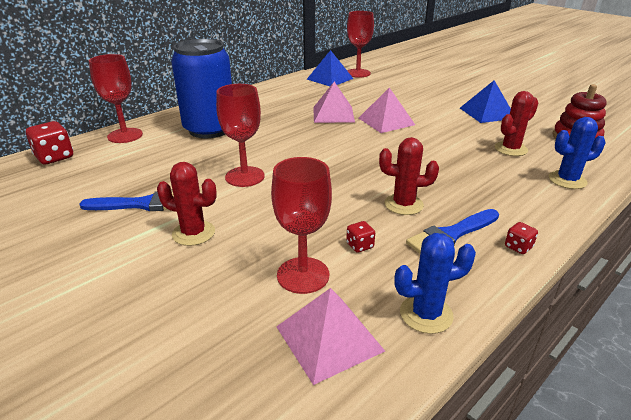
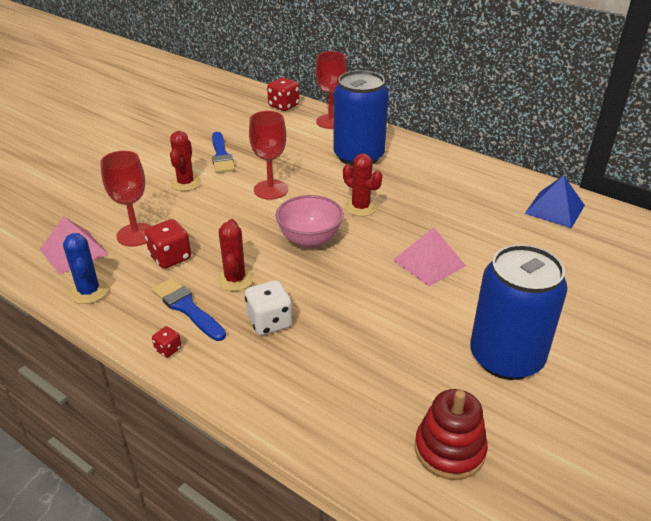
camera: 80 degrees right, 5 degrees up
pink pyramid [313,81,355,123] -> none
red dice [346,221,375,253] -> red dice [145,219,191,269], size x1.90
red goblet [347,11,374,78] -> none
blue pyramid [460,80,511,123] -> blue can [470,245,568,380]
red cactus [495,91,538,156] -> red cactus moved to [343,154,382,216]
blue cactus [549,117,605,189] -> none
none -> white dice [245,280,293,336]
none -> pink bowl [275,195,344,249]

